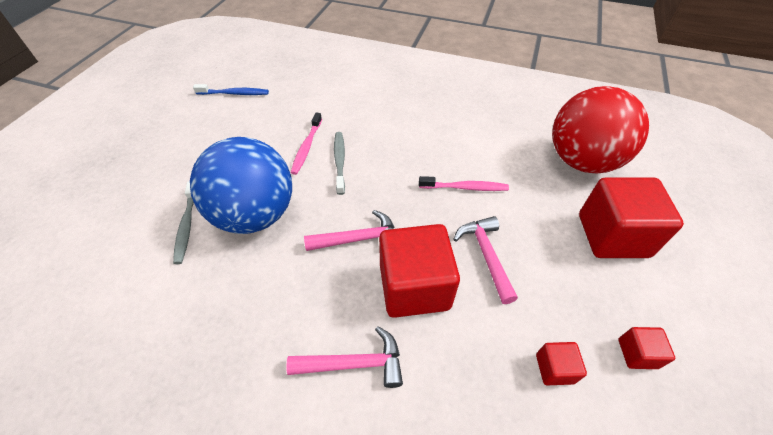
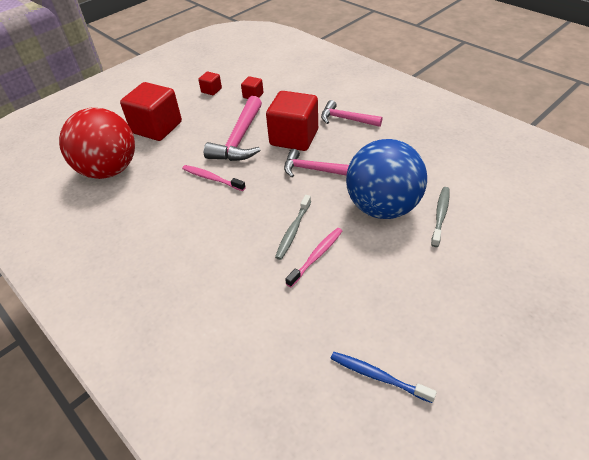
camera: 150 degrees left, 5 degrees down
pink hammer [454,216,518,304] -> pink hammer [204,96,262,161], size x1.53

